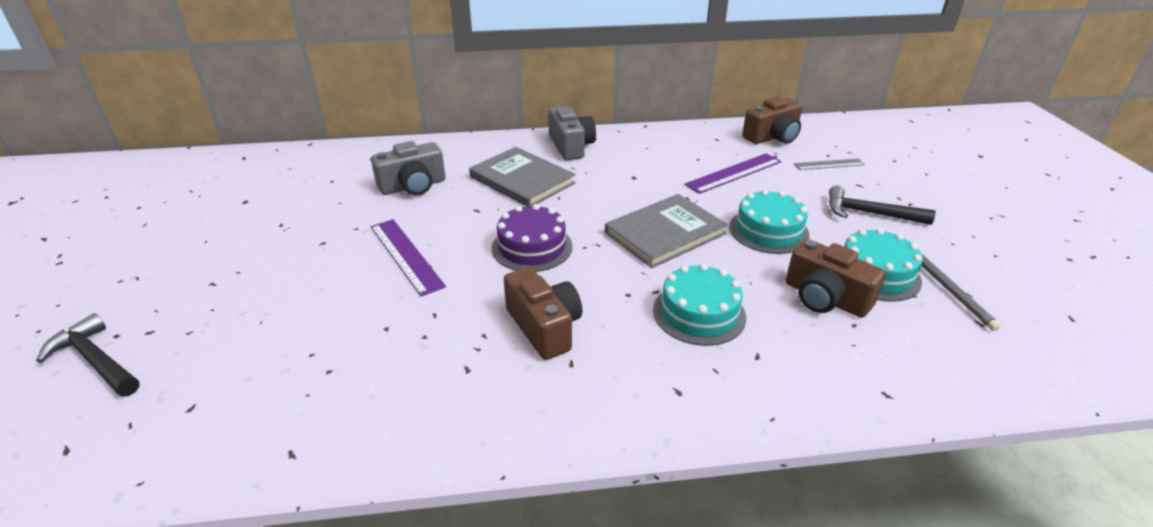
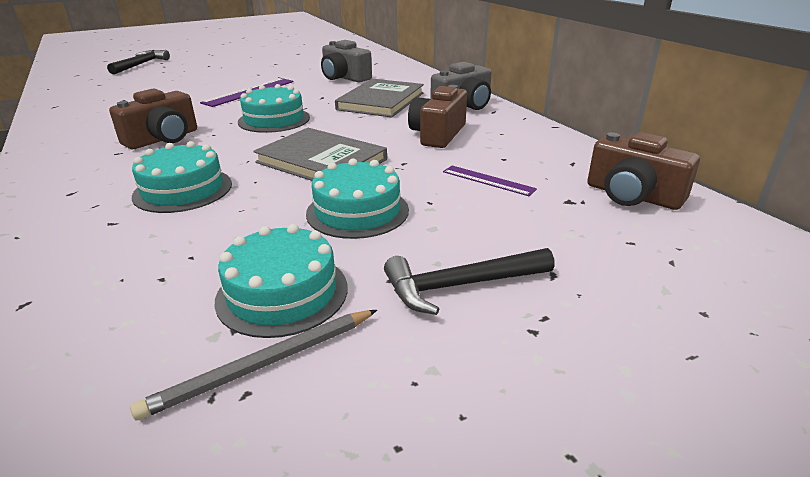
camera: 70 degrees right, 5 degrees down
purple cake [492,204,573,272] -> turquoise cake [238,84,310,133]
purple ruler [684,153,781,194] -> purple ruler [443,166,537,196], size x0.62
brown camera [786,239,886,318] -> brown camera moved to [408,85,467,148]
grey ruler [794,159,865,170] -> none
black hammer [829,185,936,225] -> black hammer turned 105 degrees counterclockwise [384,248,555,315]

